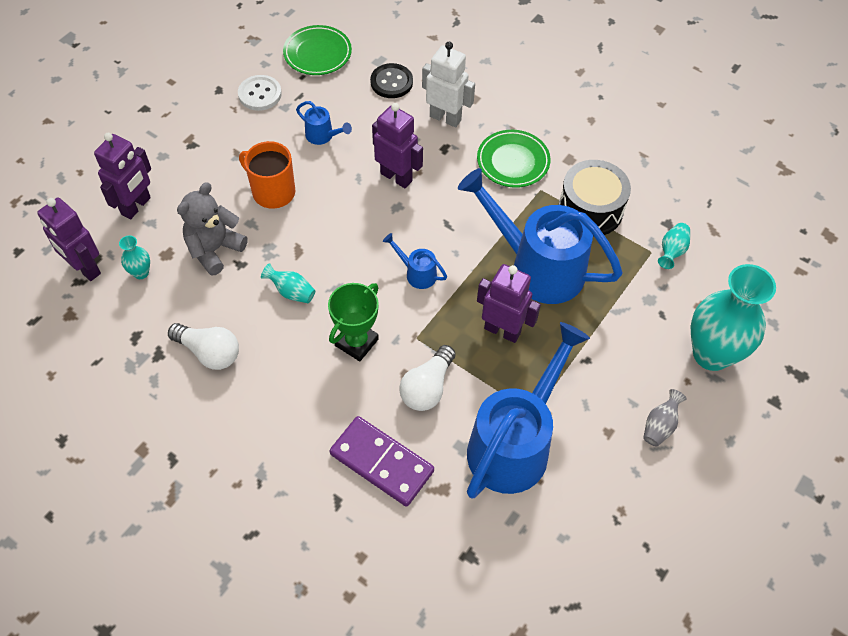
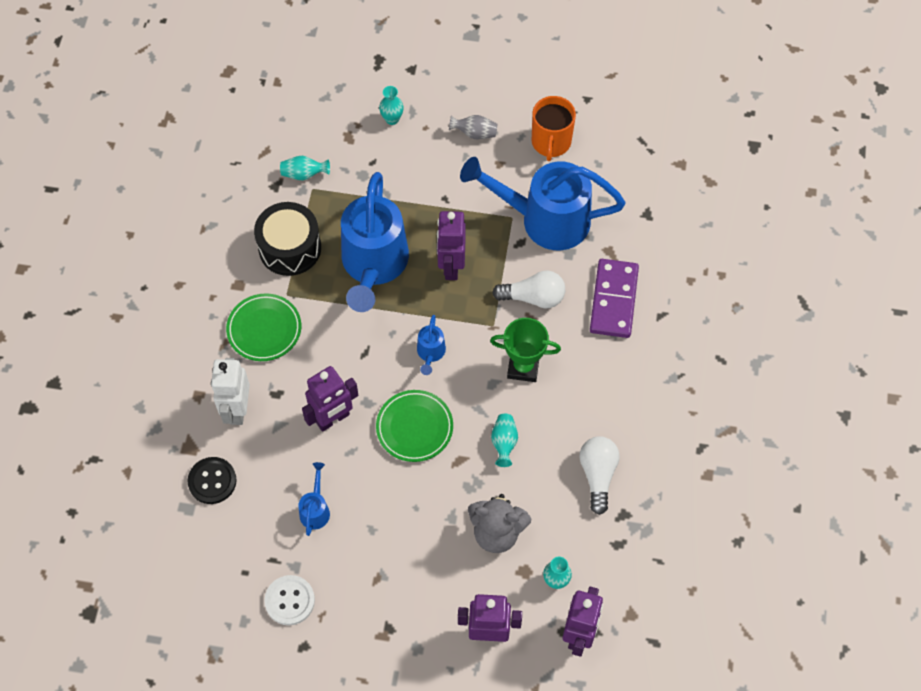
camera: 115 degrees left, 5 degrees up
orange mug [239,141,295,209] -> orange mug moved to [532,96,576,161]
green plate [283,25,352,75] -> green plate moved to [376,390,453,462]
purple robot [372,103,423,188] -> purple robot turned 135 degrees counterclockwise [302,366,358,432]
turquoise vase [690,264,776,371] -> turquoise vase [379,86,404,125], size x0.42

